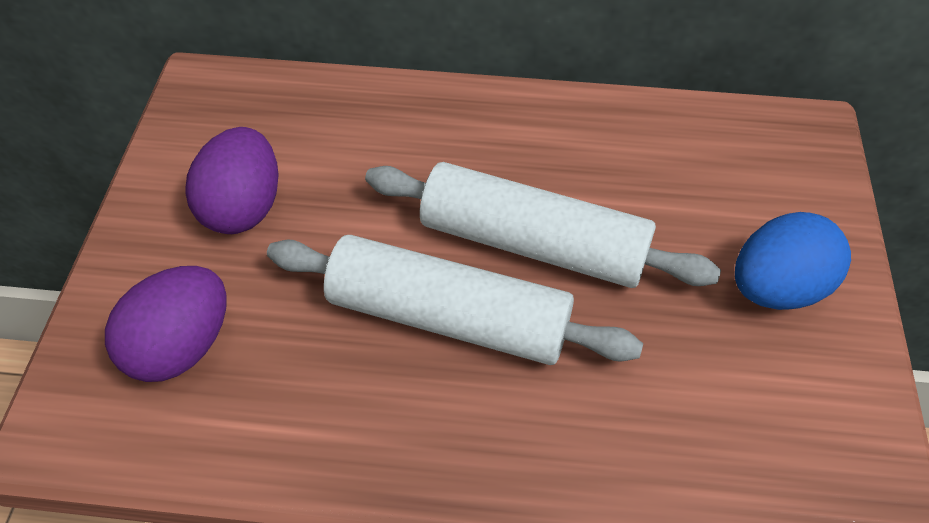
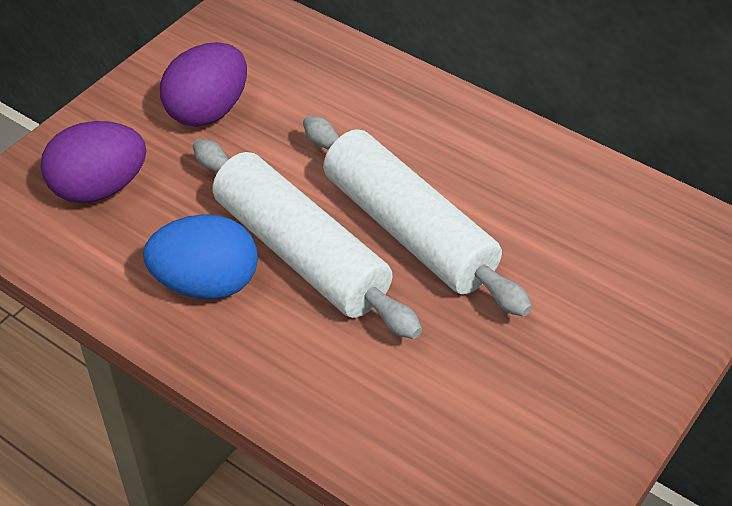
camera: 30 degrees right, 5 degrees down
blue egg [735,212,851,310] -> blue egg moved to [143,214,258,299]

